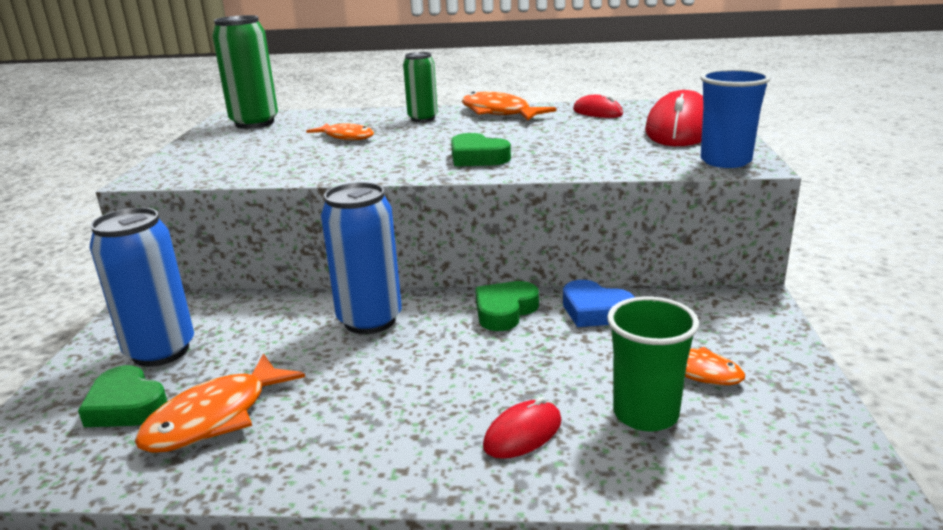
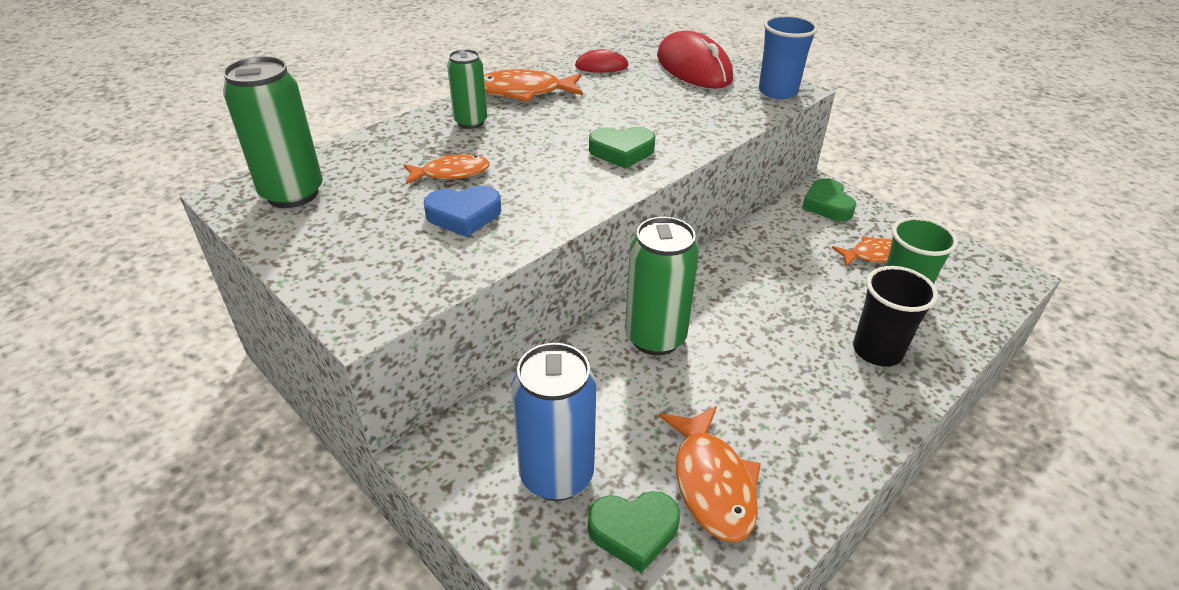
camera: 50 degrees left, 15 degrees up
blue can [321,182,402,334] -> green can [625,217,699,355]
green heart [475,281,539,331] -> green heart moved to [802,178,856,221]
red mouse [483,397,562,459] -> black cup [853,266,938,367]
blue heart [563,280,635,327] -> blue heart moved to [424,186,501,237]

